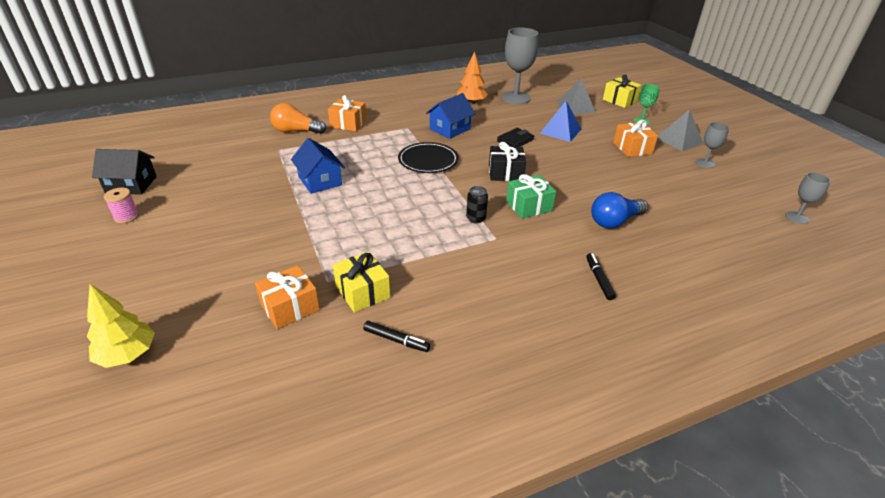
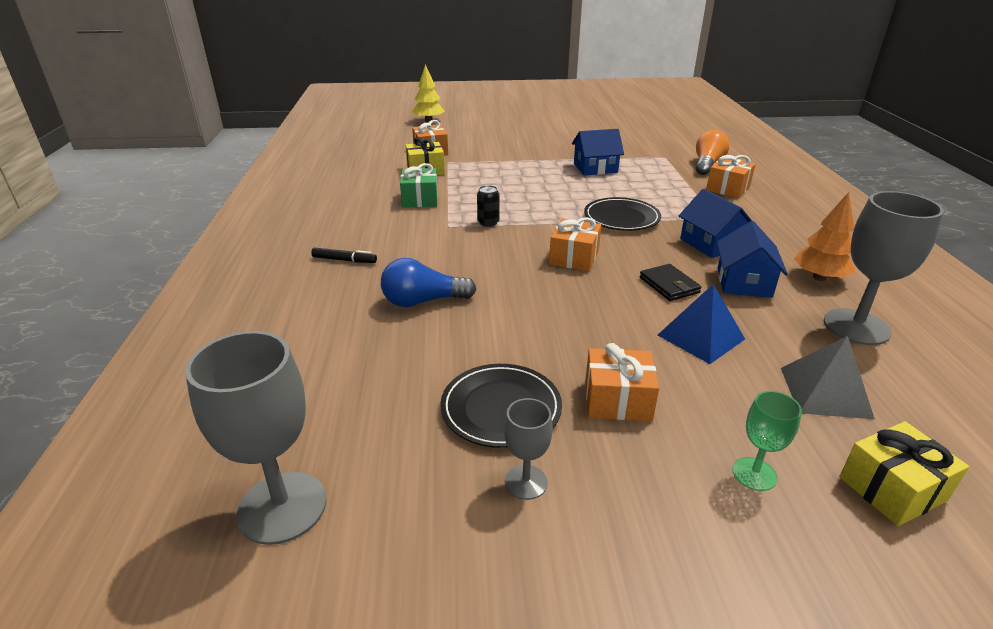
camera: 110 degrees right, 5 degrees down
black house [92,149,157,195] -> none
pink spool [104,188,139,223] -> none
black marker [363,321,430,352] -> none
black gift [489,142,526,181] -> orange gift [549,217,601,271]
green gift [506,174,556,219] -> green gift moved to [400,163,438,208]
blue light bulb [591,192,648,228] -> blue light bulb turned 90 degrees counterclockwise [381,258,476,307]
grey pyramid [657,109,703,151] -> none
grey goblet [785,172,831,224] -> grey goblet [185,331,327,545], size x1.92
none -> black plate [440,364,562,448]
none -> blue house [717,221,788,298]

